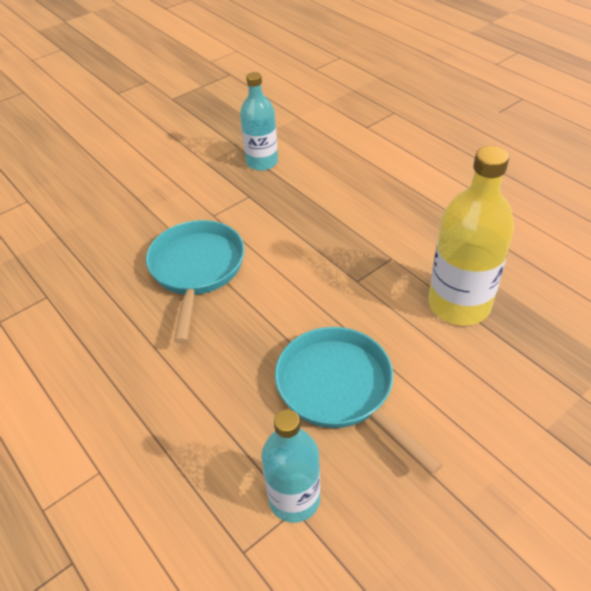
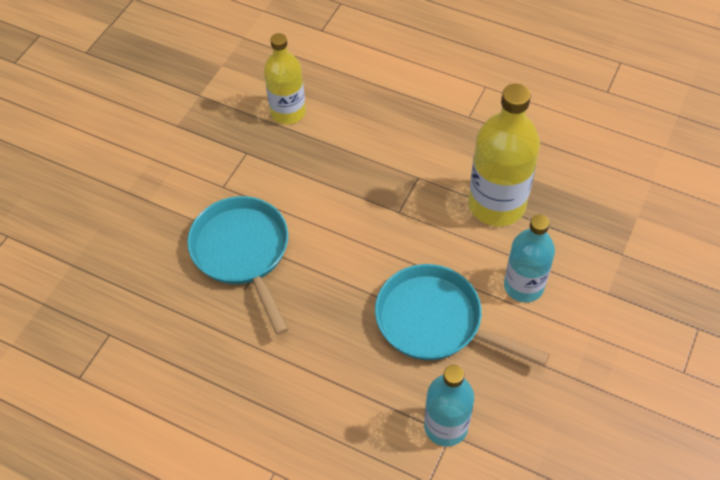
camera: 25 degrees left, 10 degrees up
turquoise bottle [240,72,278,171] -> turquoise bottle moved to [504,214,555,302]
none -> yellow bottle [264,33,306,124]

